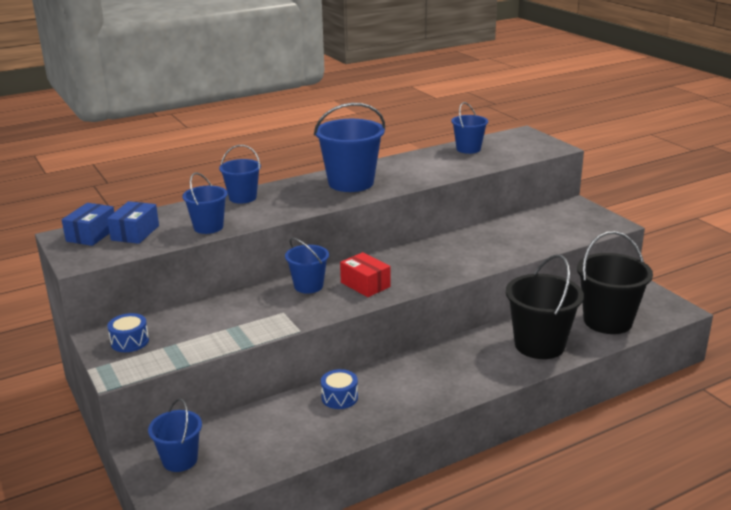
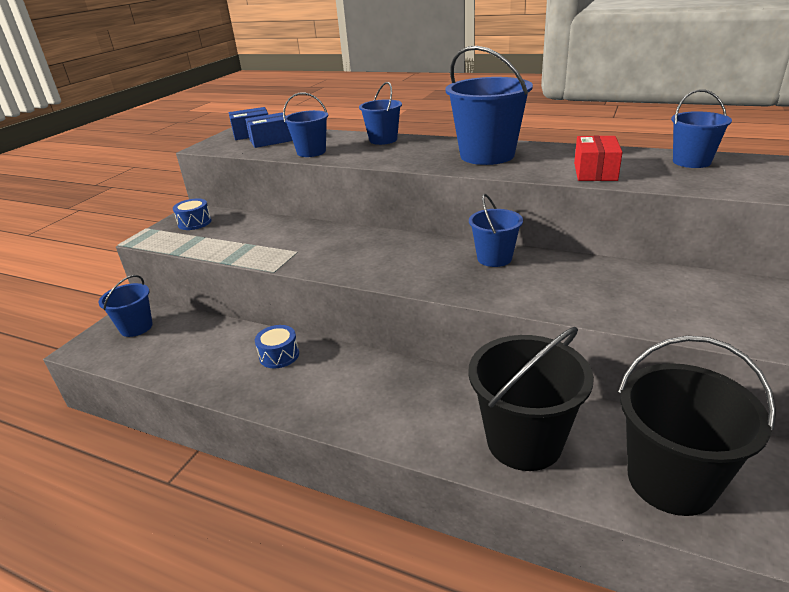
camera: 55 degrees right, 5 degrees up
blue bucket [285,238,329,294] -> blue bucket moved to [469,194,523,267]
red box [340,252,391,297] -> red box moved to [574,136,623,181]

